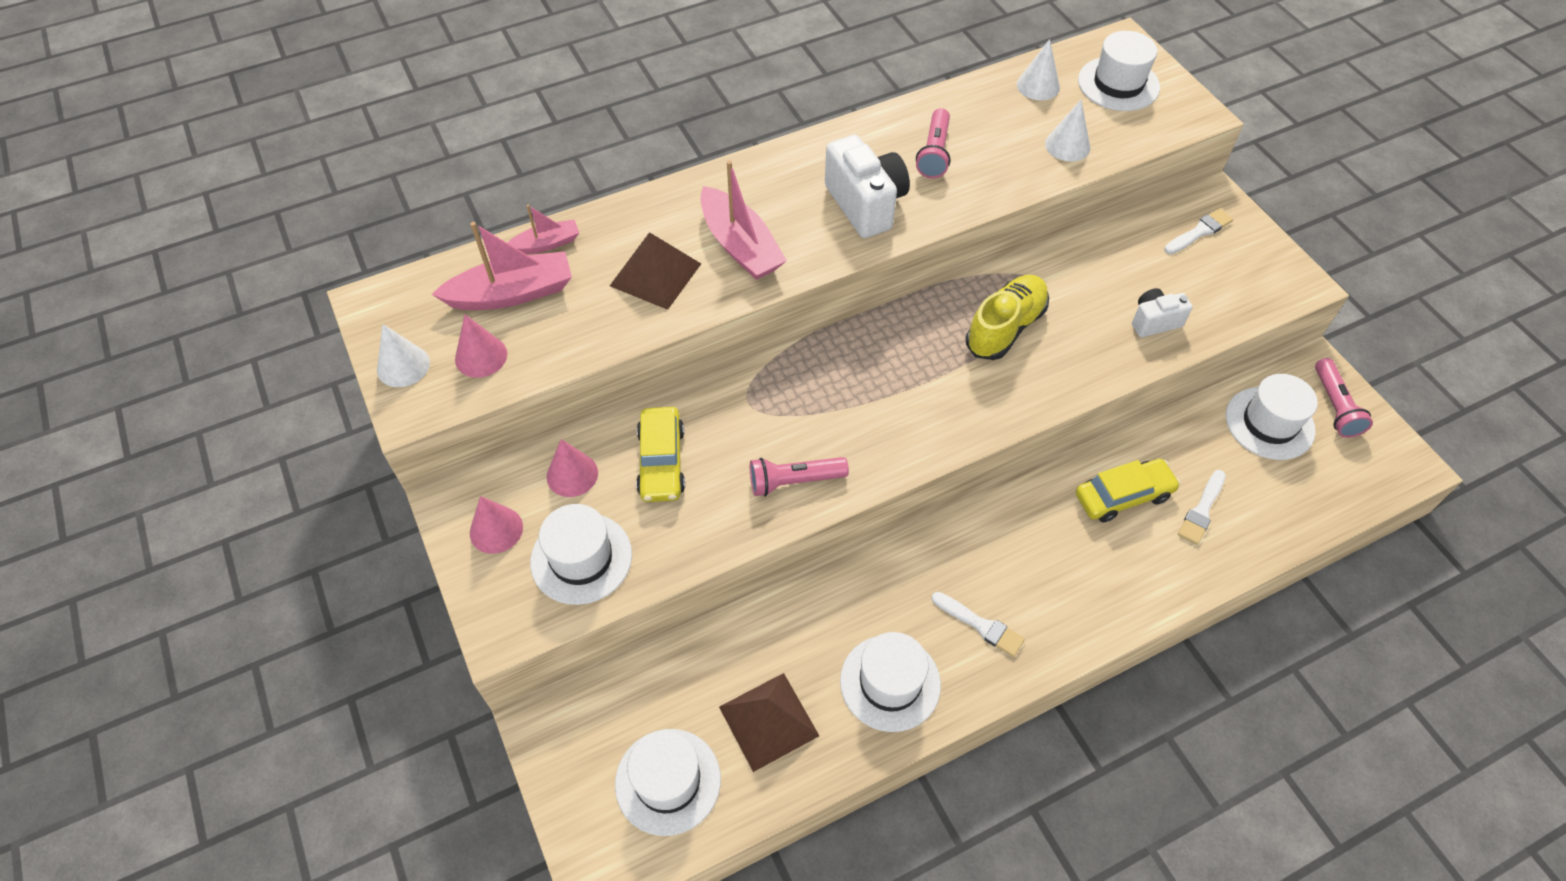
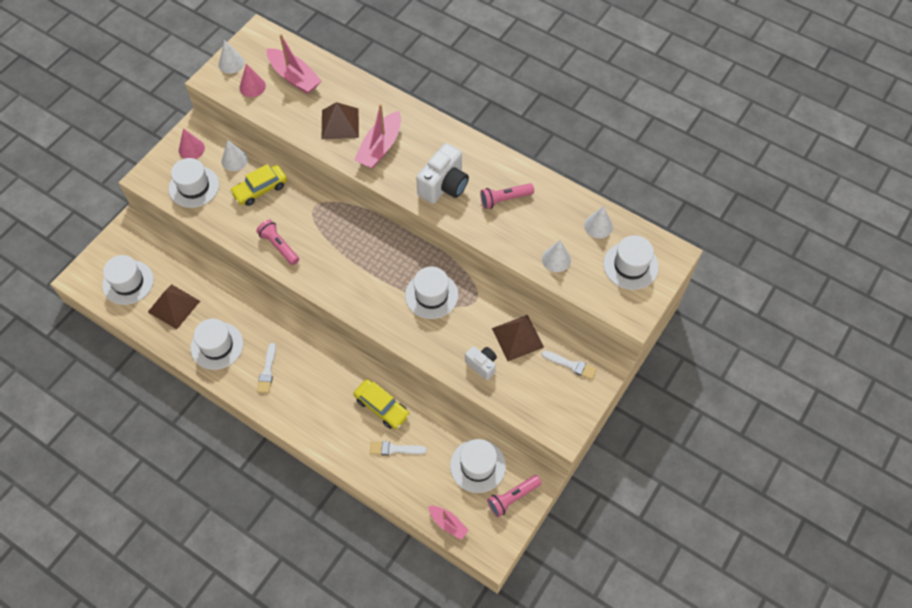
camera: 60 degrees right, 5 degrees up
pink boat [507,205,579,254] -> pink boat moved to [428,506,469,540]
pink cone [547,439,598,497] -> white cone [222,140,248,171]
yellow shoe [966,275,1049,360] -> white hat [405,266,459,319]
none -> brown pyramid [492,315,544,361]

